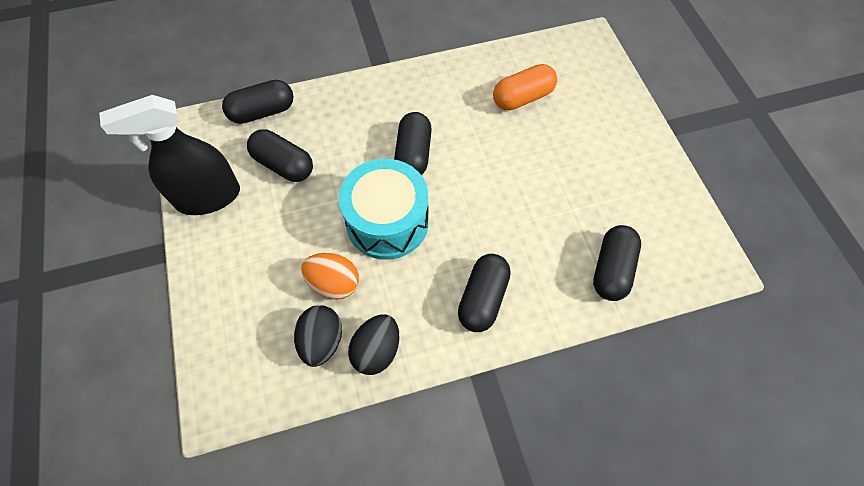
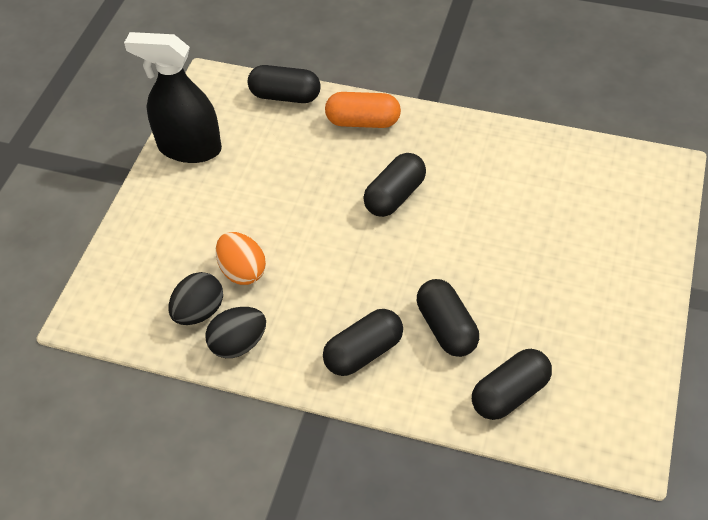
camera: 35 degrees right, 10 degrees down
black capsule [247,129,313,182] -> black capsule moved to [417,279,479,357]
turquoise drum [339,159,429,260] -> none
orange capsule [493,64,557,110] -> orange capsule moved to [325,92,401,128]

